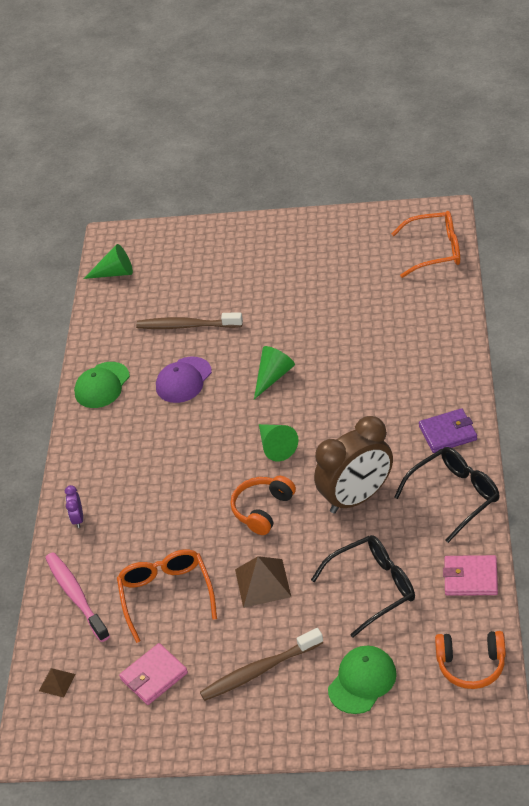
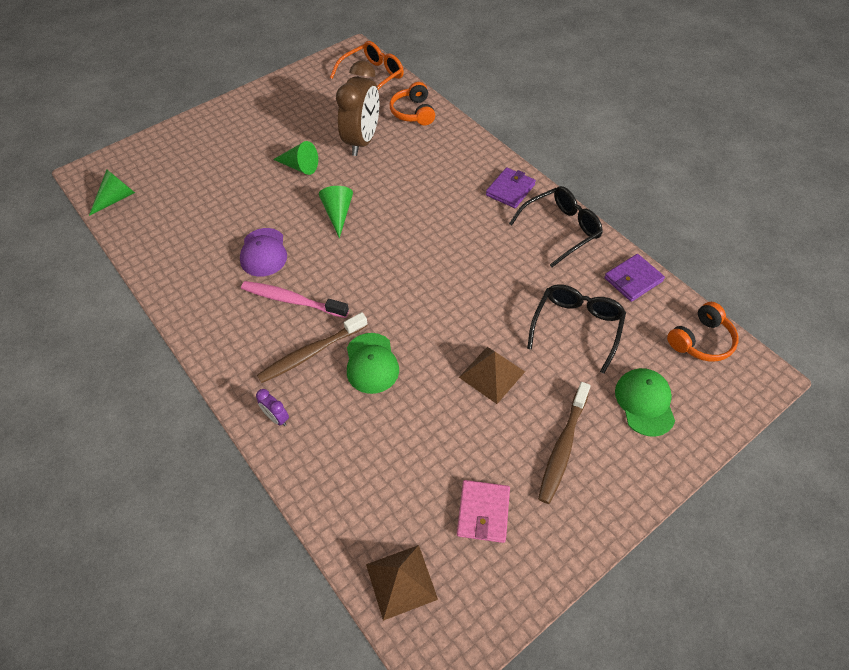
camera: 45 degrees left, 10 degrees up
brown pyramid [39,668,76,698] -> brown pyramid [366,545,438,621], size x1.80
pink toothbrush [45,552,110,642] -> pink toothbrush moved to [241,281,349,318]
green cap [74,362,130,408] -> green cap moved to [347,333,399,394]
orange glasses [117,550,217,643] -> none
brown toothbrush [136,312,243,329] -> brown toothbrush moved to [257,312,368,383]
orange headphones [231,476,296,535] -> orange headphones moved to [390,82,435,125]
green cone [259,424,298,462] -> green cone moved to [273,141,318,175]
brown clock [314,416,393,514] -> brown clock moved to [336,60,379,156]
black glasses [394,447,500,543] -> black glasses turned 45 degrees clockwise [509,186,603,267]
pink wallet [443,555,498,596] -> purple wallet [604,254,665,302]

